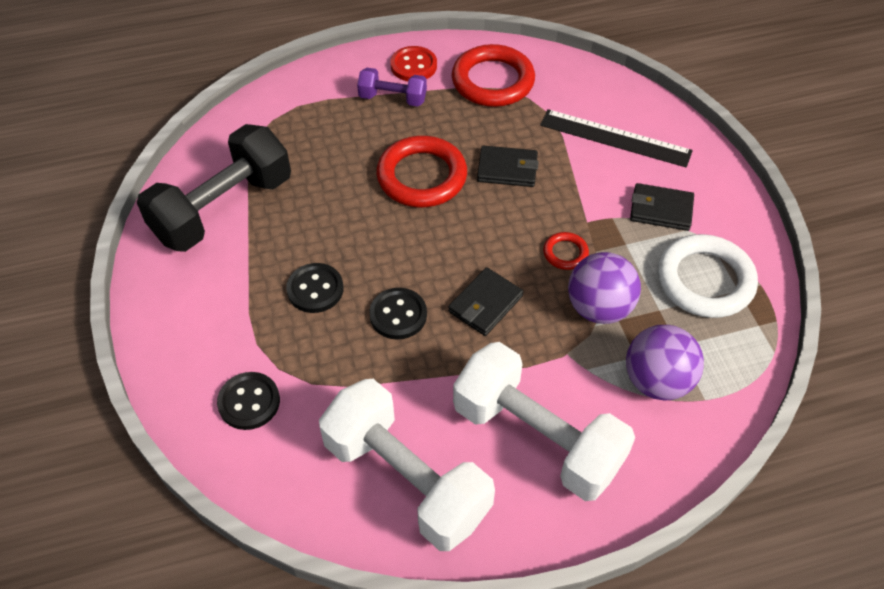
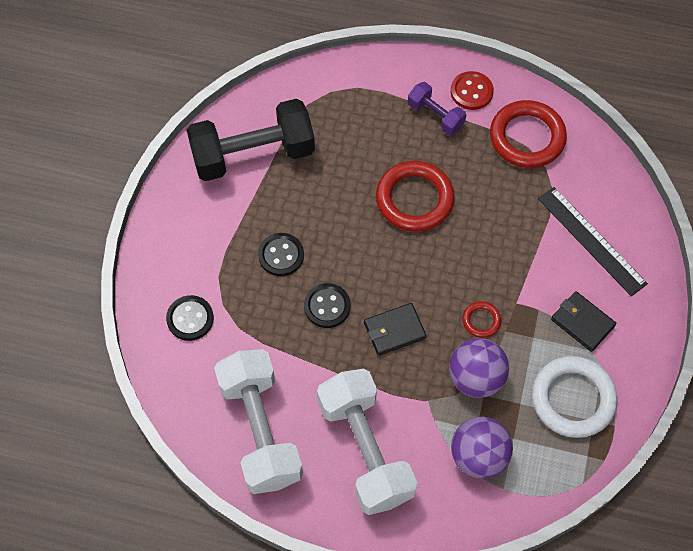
camera: 30 degrees right, 10 degrees up
black wallet [477,146,539,187] -> none

